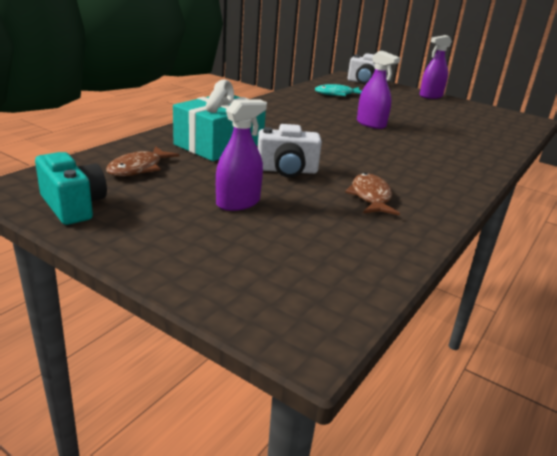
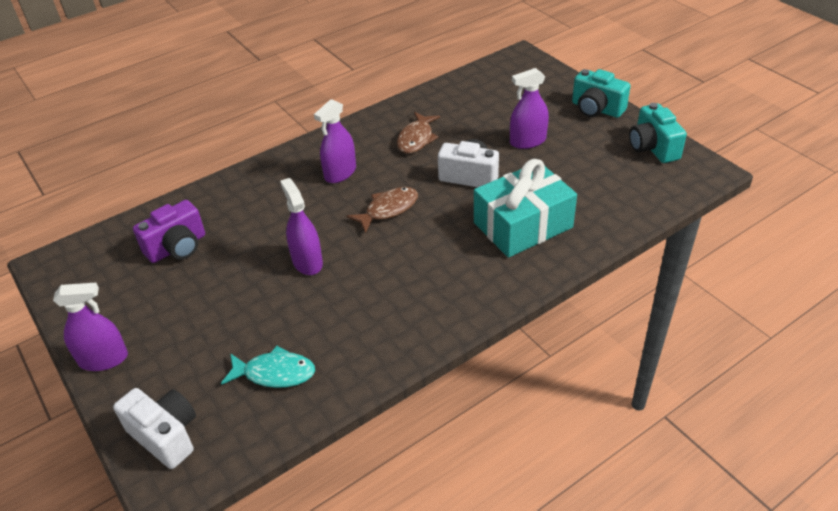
camera: 155 degrees left, 15 degrees up
brown fish [106,146,180,176] -> brown fish moved to [347,187,418,233]
none -> purple camera [133,200,205,263]
none -> purple spray bottle [314,99,356,183]
none -> turquoise camera [572,69,631,118]

